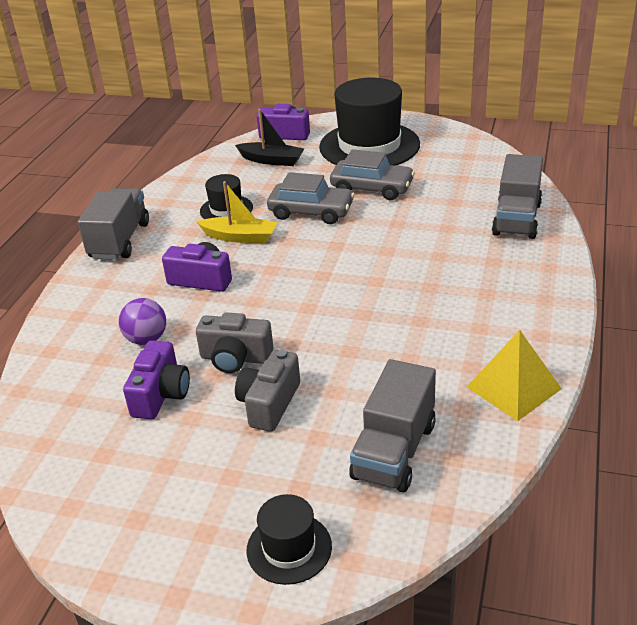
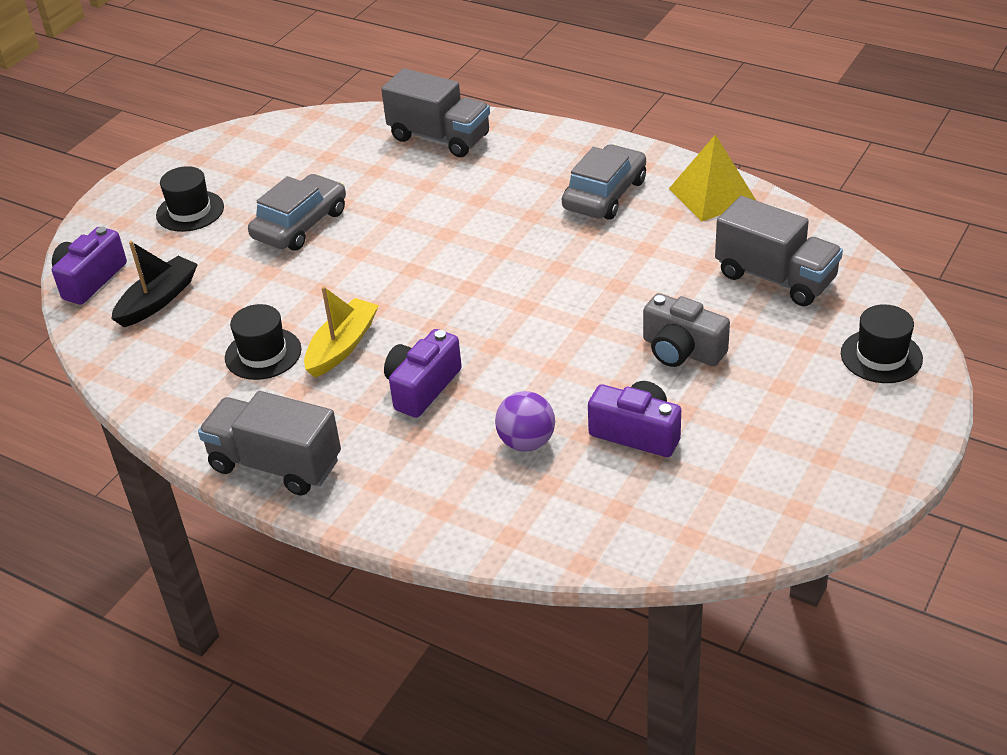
camera: 75 degrees left, 5 degrees up
grey camera [196,312,274,373] -> none
grey car [267,172,355,224] -> grey car moved to [562,144,646,220]
black hat [319,78,420,166] -> black hat [156,166,224,232], size x0.48

